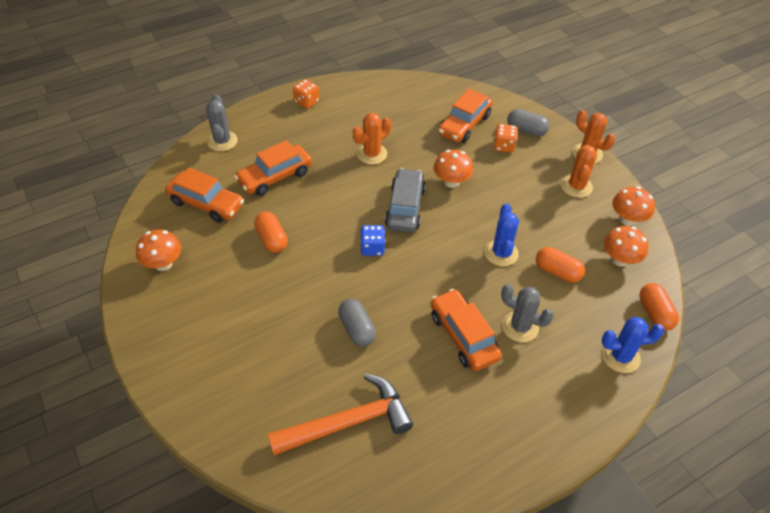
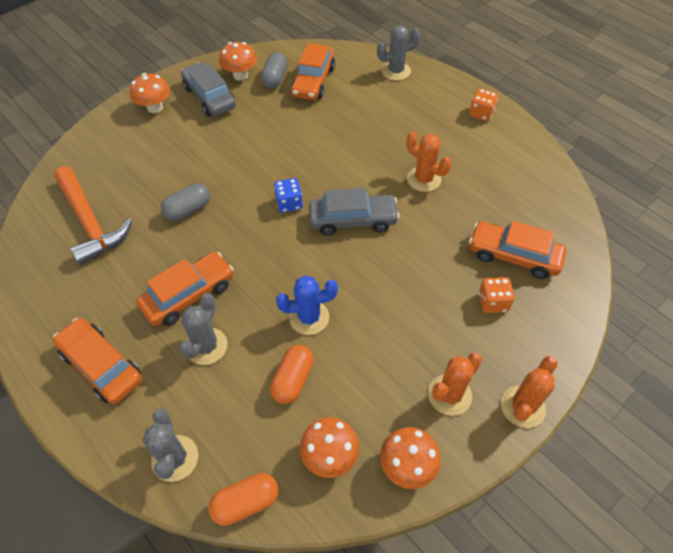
camera: 80 degrees right, 5 degrees up
orange car [234,140,312,196] -> orange car moved to [53,318,142,404]
orange capsule [254,212,288,253] -> none
orange mushroom [433,150,473,188] -> orange mushroom moved to [130,73,170,113]
grey capsule [507,109,550,137] -> grey capsule moved to [260,52,288,89]
orange cactus [561,145,597,198] -> orange cactus turned 45 degrees counterclockwise [428,352,482,416]
blue cactus [601,317,665,373] -> grey cactus [143,409,198,482]
none -> grey car [181,62,236,116]

